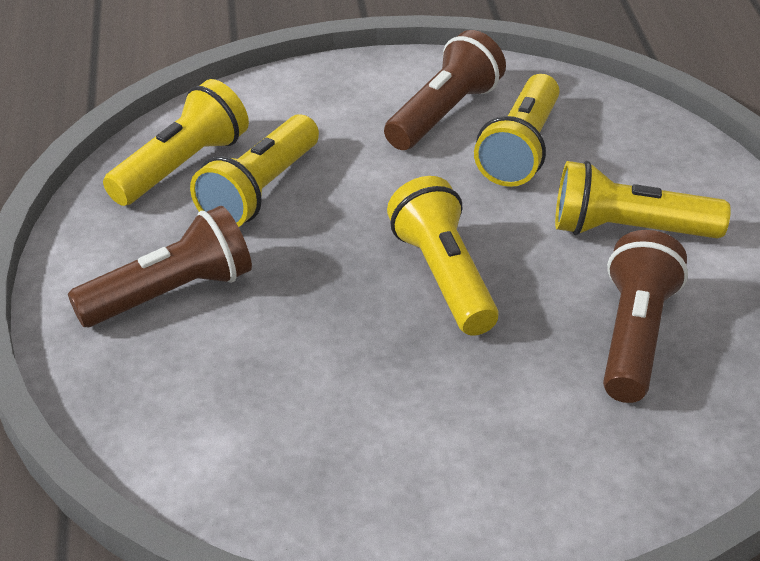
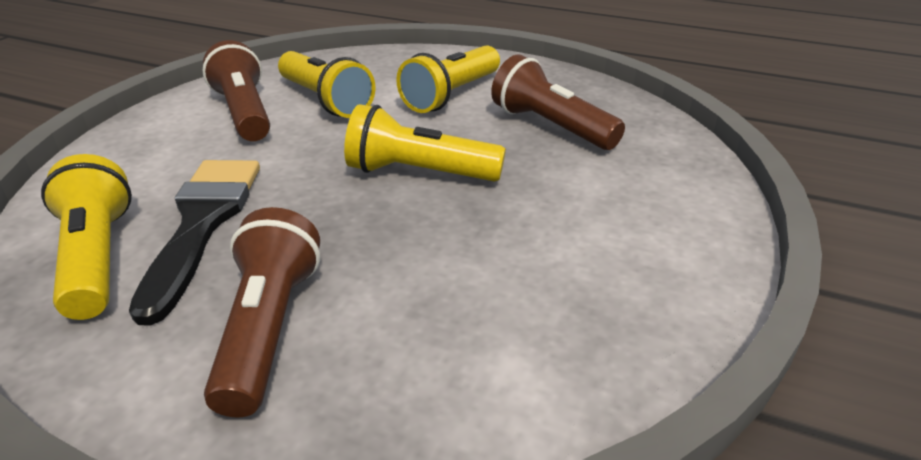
camera: 60 degrees left, 5 degrees down
yellow flashlight [190,115,319,227] -> black brush [129,160,260,325]

